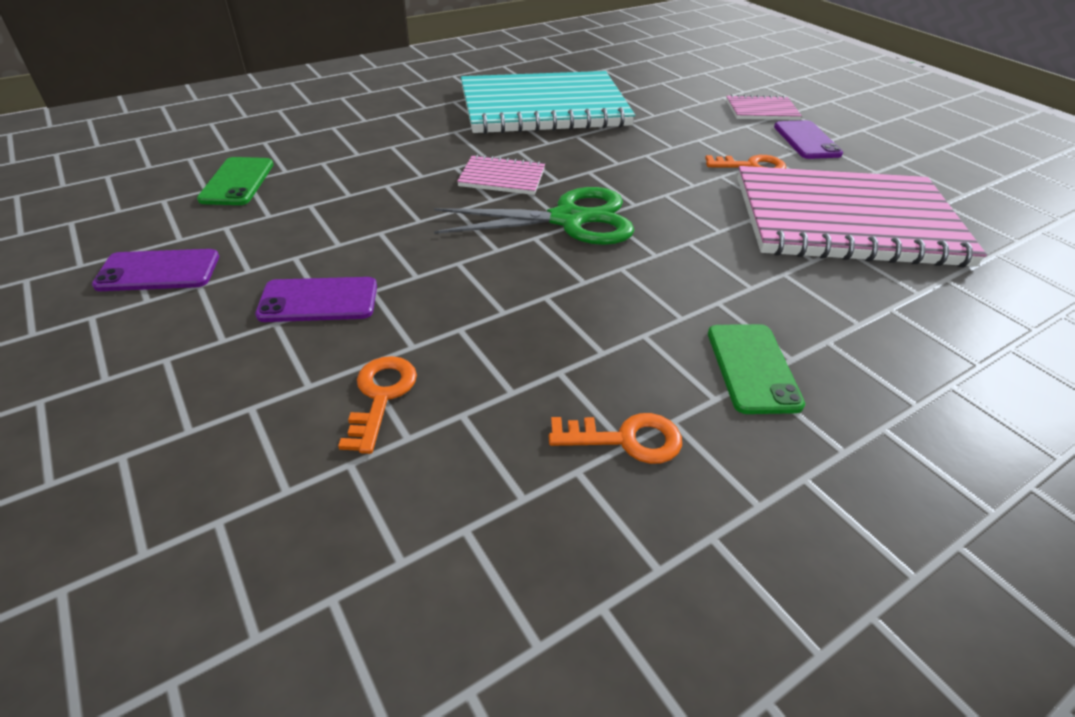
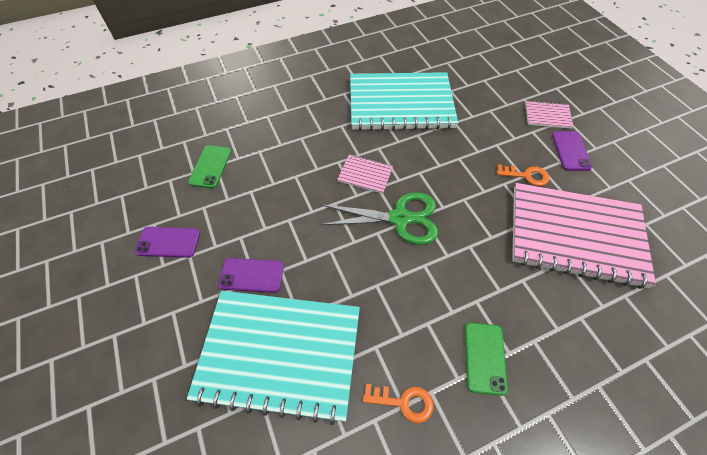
camera: 10 degrees right, 15 degrees up
orange key [338,356,417,454] -> turquoise notebook [187,291,360,425]

